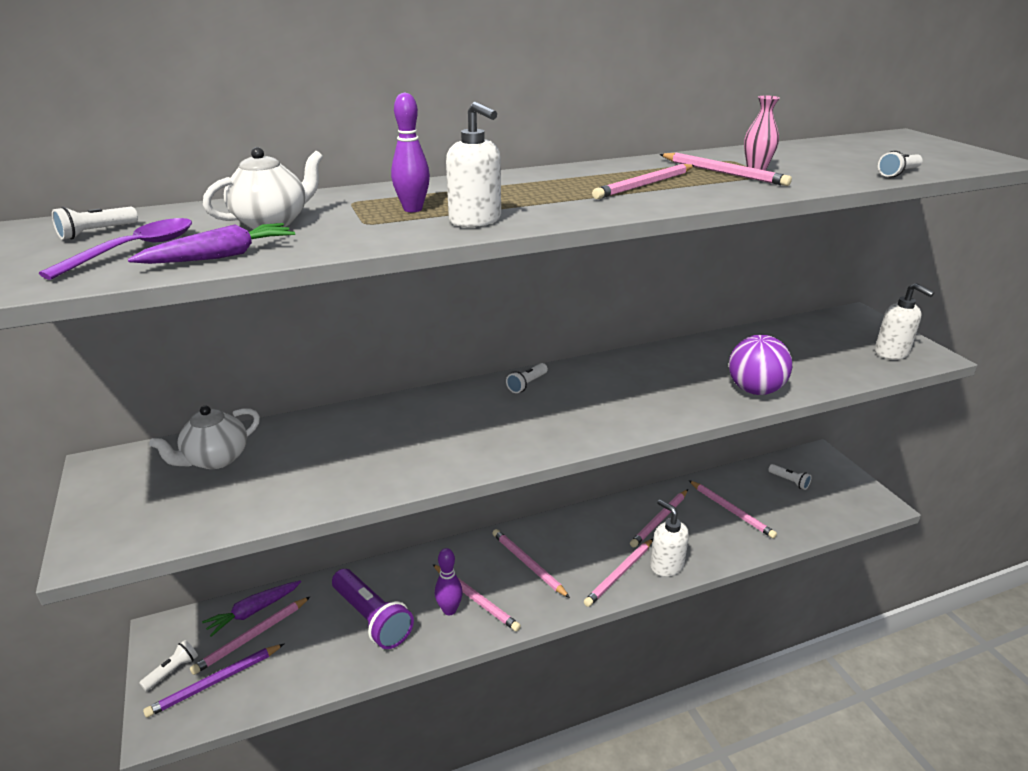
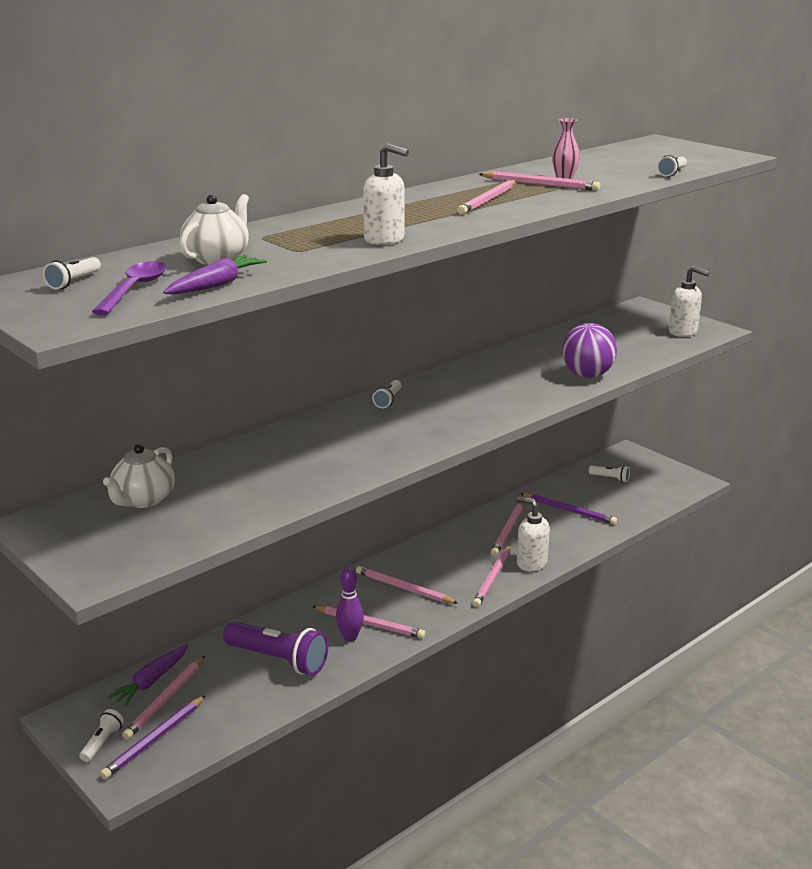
camera: 20 degrees left, 5 degrees down
purple bowling pin [391,92,430,212] -> none
pink pencil [689,480,777,539] -> purple pencil [520,493,617,525]

